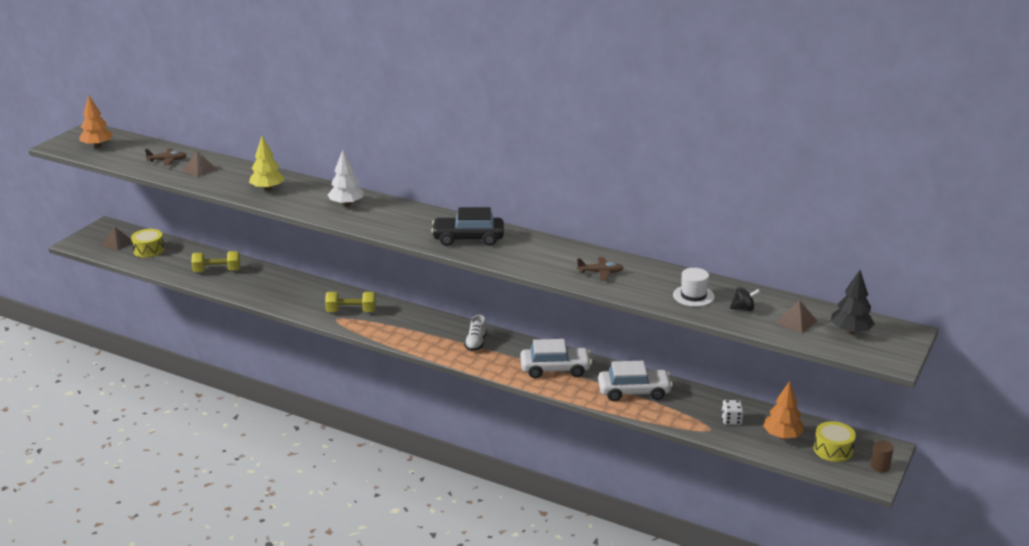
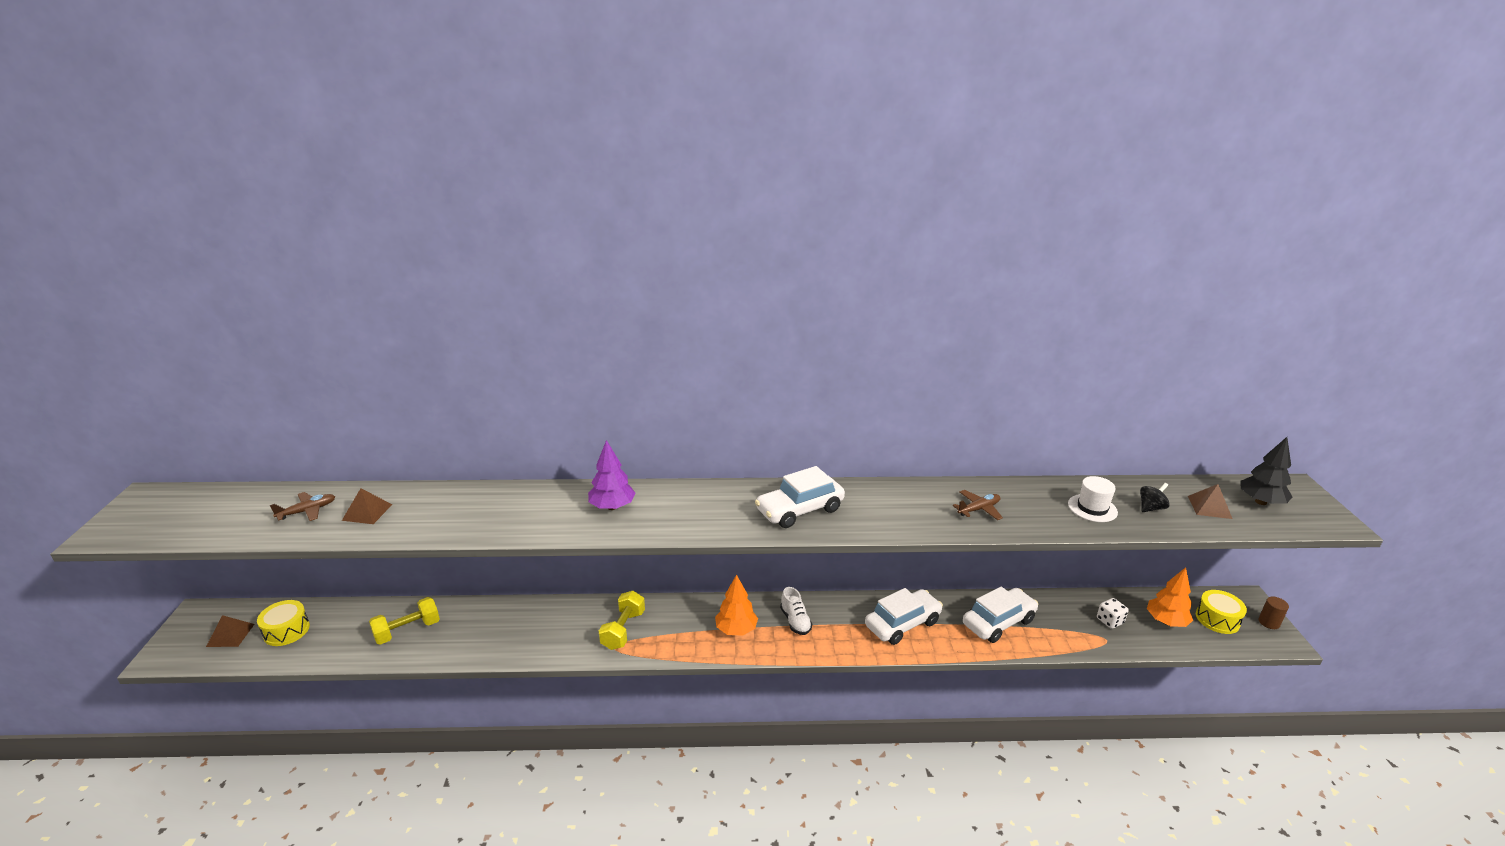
camera: 30 degrees left, 0 degrees up
orange tree [79,95,113,148] -> orange tree moved to [715,574,758,636]
yellow tree [249,136,285,191] -> none
yellow dumbbell [325,292,376,312] -> yellow dumbbell turned 45 degrees counterclockwise [599,591,645,650]
white tree [328,150,364,206] -> purple tree [588,440,635,510]
black car [431,207,504,246] -> white car [755,466,845,528]

